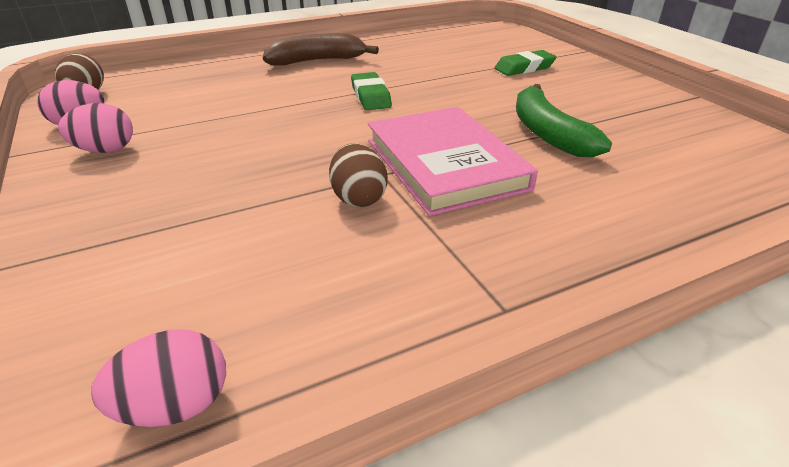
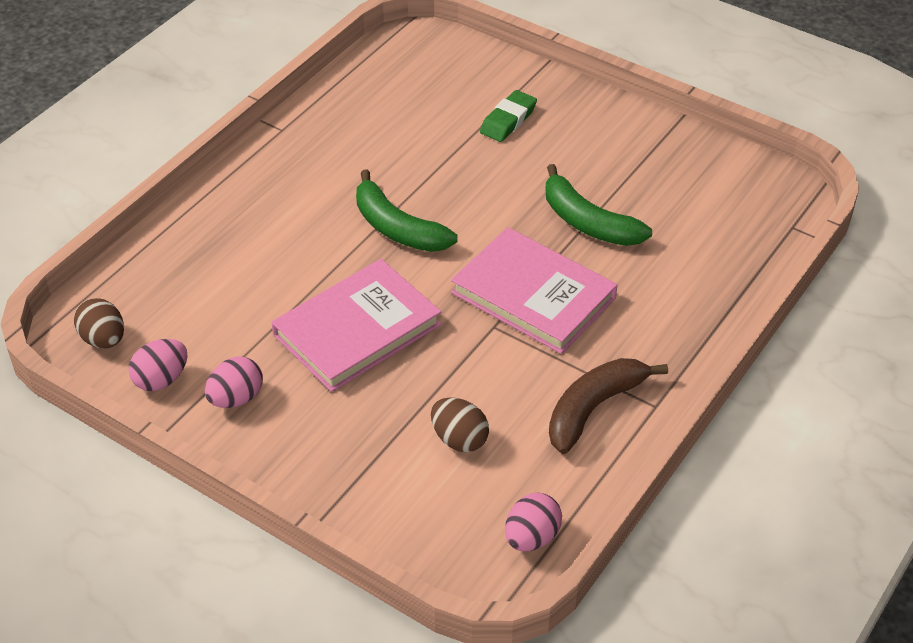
camera: 30 degrees left, 10 degrees up
brown banana [263,33,379,65] -> brown banana moved to [549,358,668,454]
brown egg [329,144,388,208] -> brown egg moved to [431,397,489,452]
green eraser [351,72,392,110] -> green banana [356,169,458,252]
none -> pink book [271,259,442,392]

